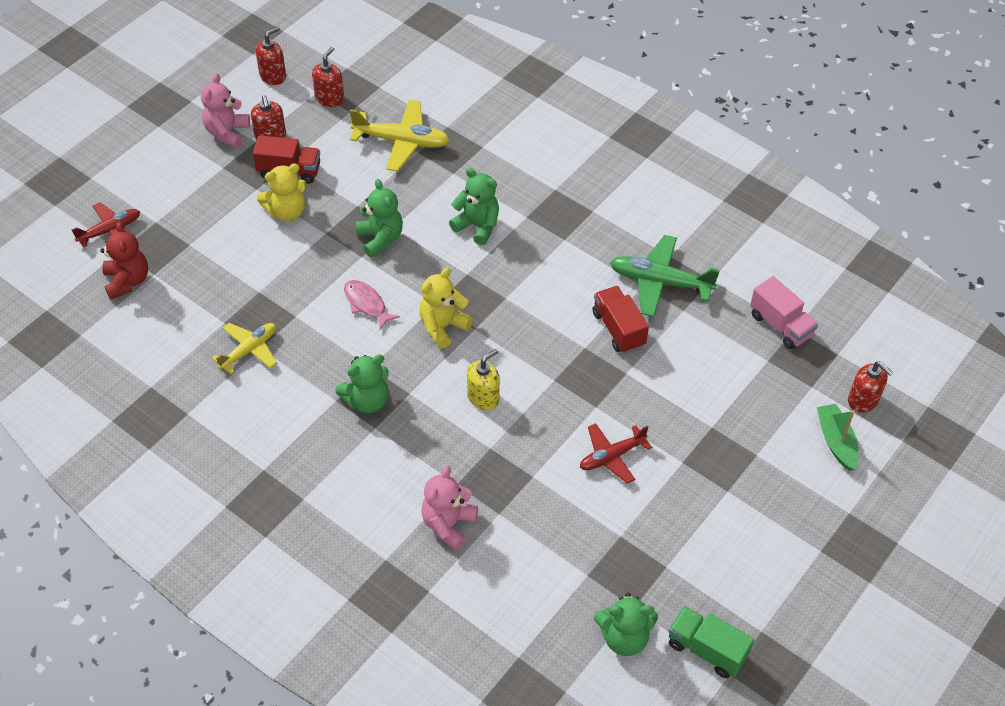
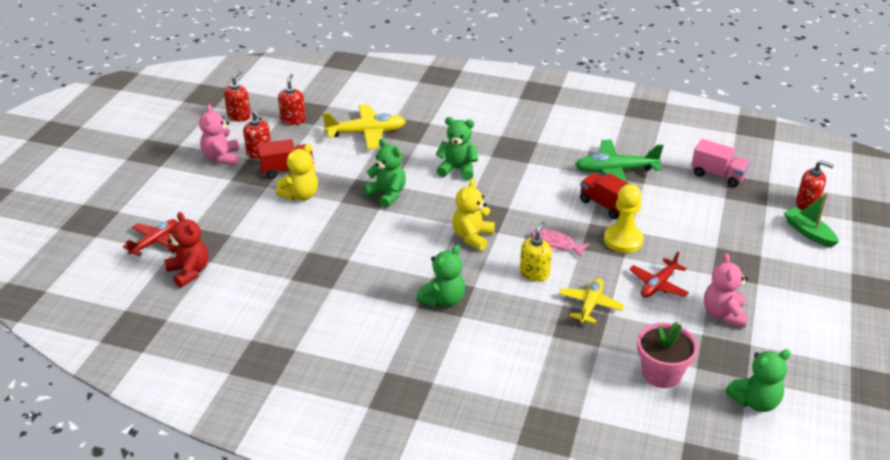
camera: 20 degrees left, 15 degrees down
yellow plane [212,323,277,374] -> yellow plane moved to [559,278,624,324]
pink fish [344,280,400,330] -> pink fish moved to [531,229,590,258]
pink teddy bear [421,466,478,551] -> pink teddy bear moved to [704,253,748,328]
green truck [668,606,754,678] -> none
none -> yellow pawn [604,184,644,253]
none -> pink flower pot [637,322,698,388]

